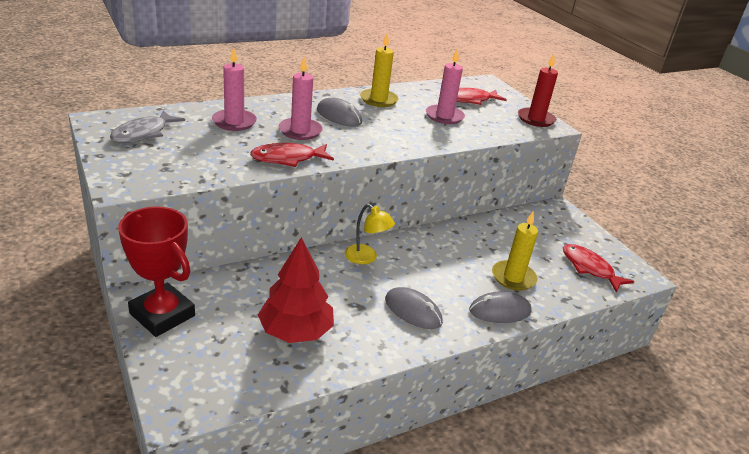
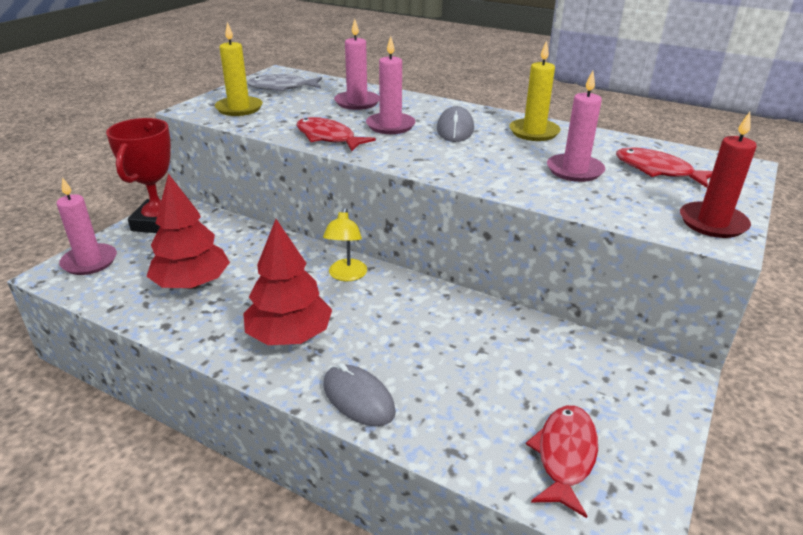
camera: 60 degrees right, 0 degrees up
grey mouse [385,287,443,329] -> red tree [243,219,332,345]
yellow candle [492,211,538,291] -> yellow candle moved to [215,22,263,116]
none -> pink candle [57,177,117,275]

